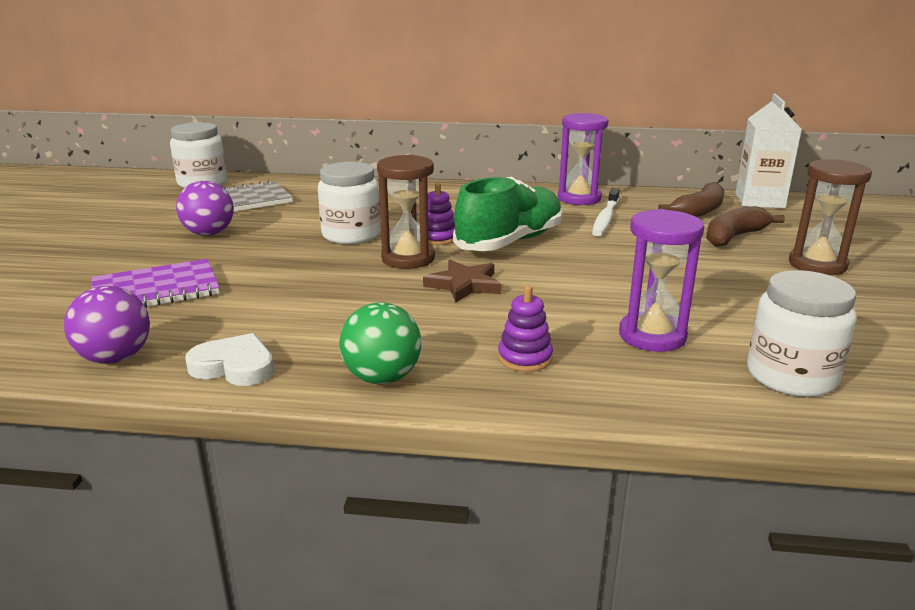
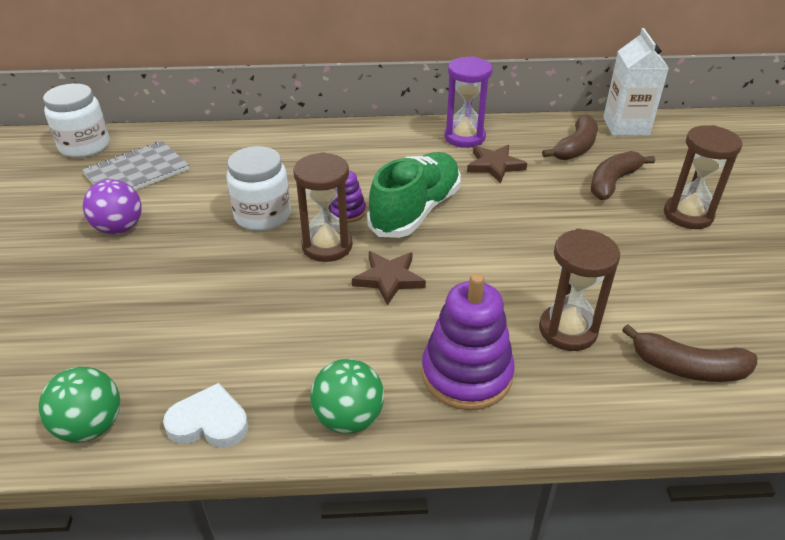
camera: 10 degrees left, 15 degrees up
purple ball [64,286,150,364] -> green ball [39,367,120,443]
purple notebook [91,259,219,308] -> none
purple stacking toy [498,286,553,372] -> purple stacking toy [422,273,515,410], size x1.89
white toothbrush [592,188,620,236] -> brown star [467,145,527,183]
purple hourglass [619,209,704,352] -> brown hourglass [539,229,620,351]
white jar [747,270,857,397] -> brown banana [622,324,757,382]

